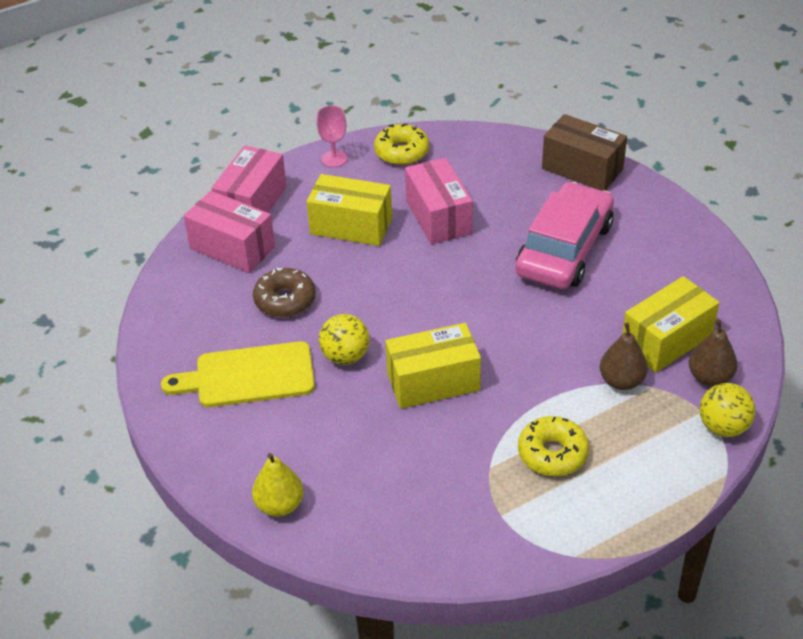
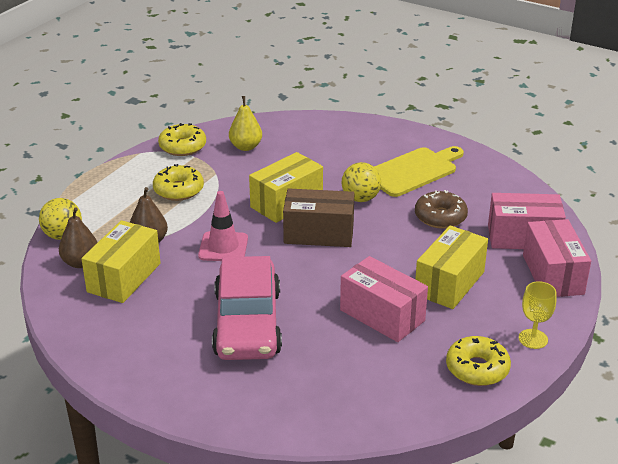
camera: 150 degrees right, 10 degrees down
yellow pear [252,453,304,517] -> yellow pear moved to [229,96,262,151]
yellow box [307,174,392,246] -> yellow box turned 45 degrees counterclockwise [415,225,488,309]
pink goblet [317,106,348,167] -> yellow goblet [519,281,557,349]
brown box [542,114,627,191] -> brown box moved to [283,188,354,247]
none -> yellow donut [158,123,206,156]
none -> pink traffic cone [198,191,248,261]

